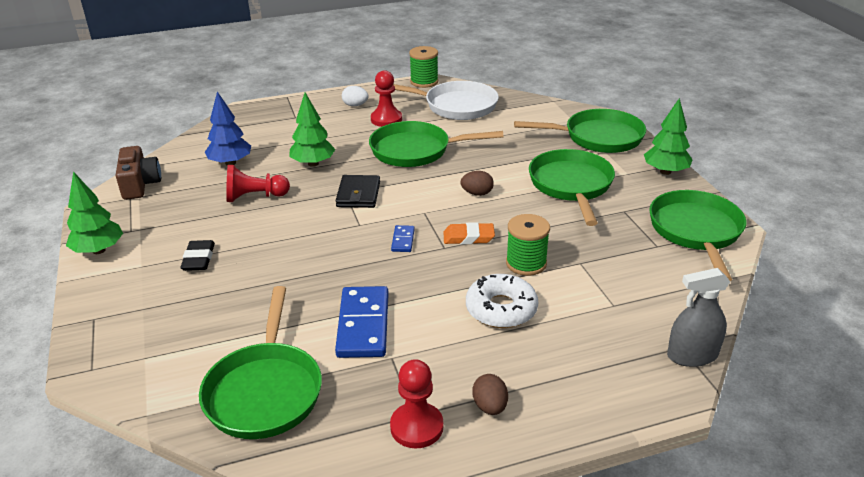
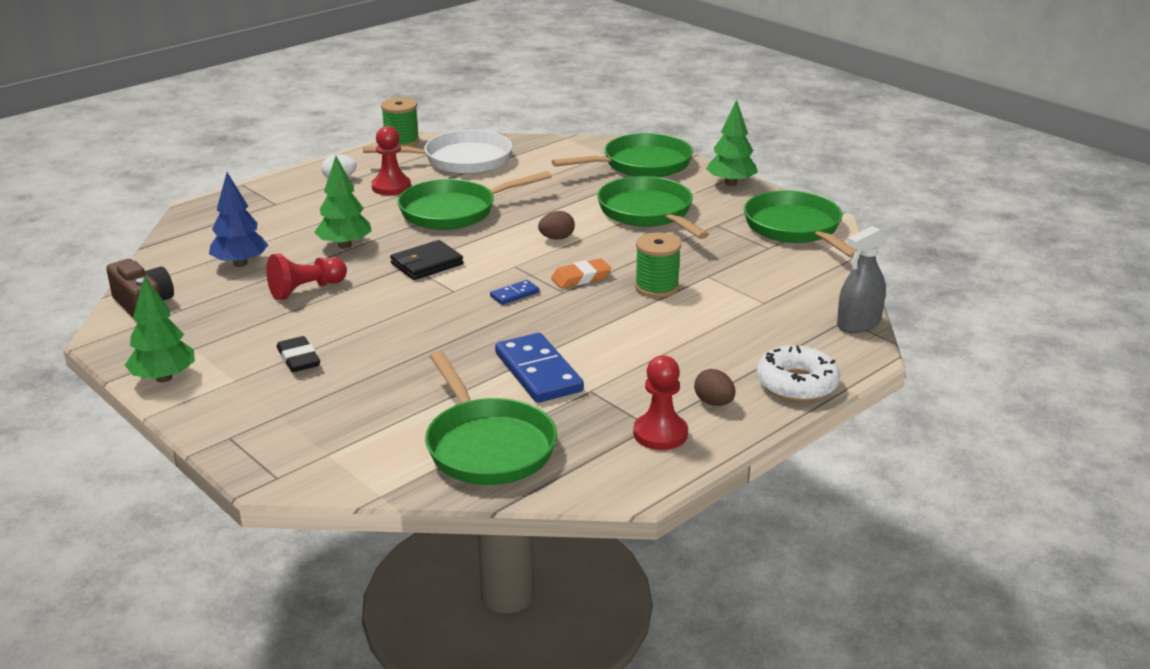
camera: 25 degrees left, 5 degrees down
black wallet [335,175,380,208] -> black wallet turned 75 degrees clockwise [390,240,463,280]
blue domino [391,225,415,252] -> blue domino turned 75 degrees clockwise [490,280,539,305]
white donut [466,274,538,328] -> white donut moved to [756,345,840,402]

